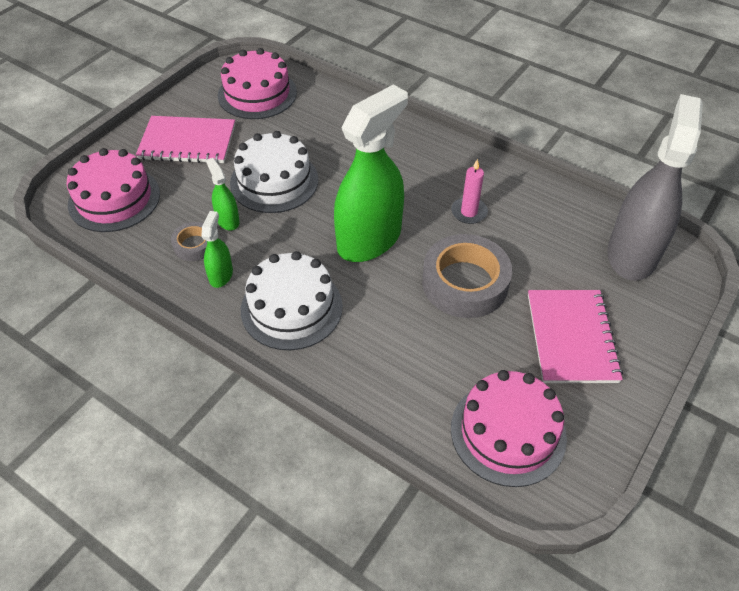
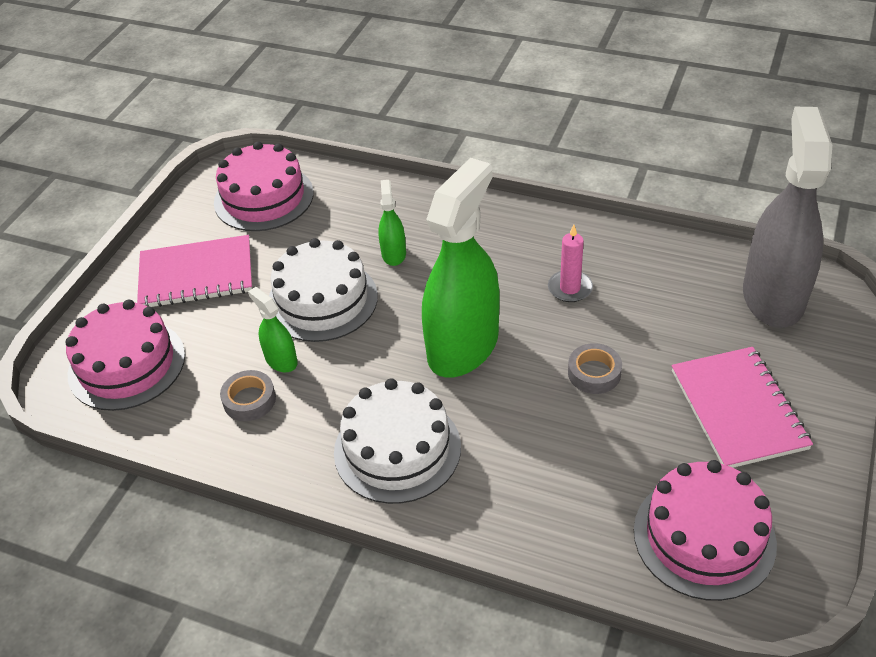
camera: 10 degrees left, 5 degrees down
green spray bottle [201,211,233,288] -> green spray bottle moved to [378,180,406,266]
grey tape [422,234,512,318] -> grey tape [568,343,622,394], size x0.50

